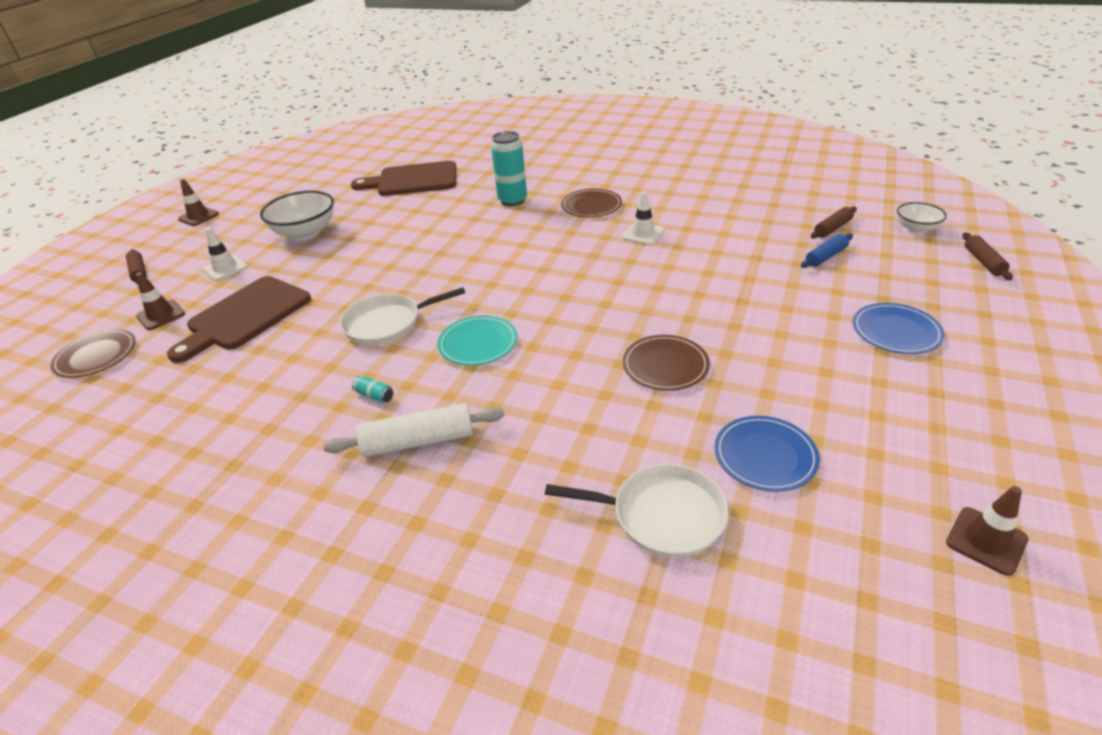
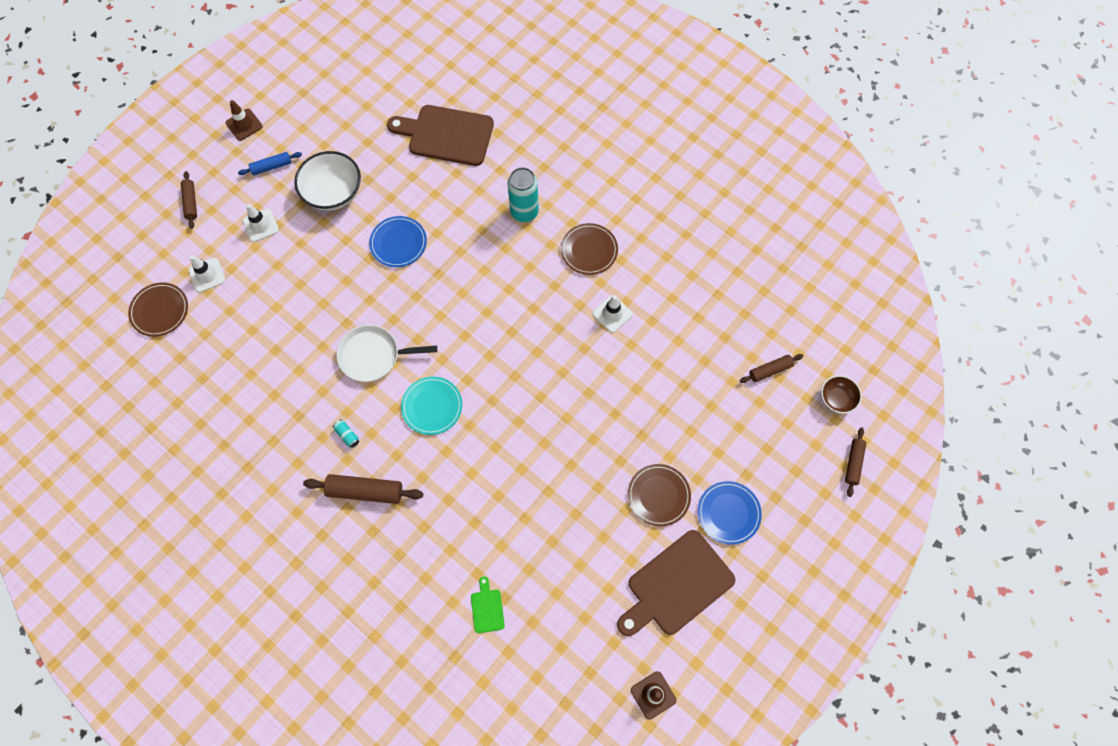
camera: 15 degrees right, 30 degrees up
brown traffic cone [136,272,185,330] -> white traffic cone [189,255,226,293]
brown cutting board [167,276,311,363] -> brown cutting board moved to [617,530,735,636]
white rolling pin [323,403,505,457] -> brown rolling pin [303,474,423,504]
white pan [545,464,729,558] -> green cutting board [471,576,505,633]
brown plate [623,335,710,391] -> brown plate moved to [628,464,691,527]
blue plate [715,416,820,492] -> blue plate moved to [369,216,427,267]
blue rolling pin [801,233,853,268] -> blue rolling pin moved to [238,152,302,175]
white bowl [897,202,947,233] -> brown bowl [821,375,862,414]

